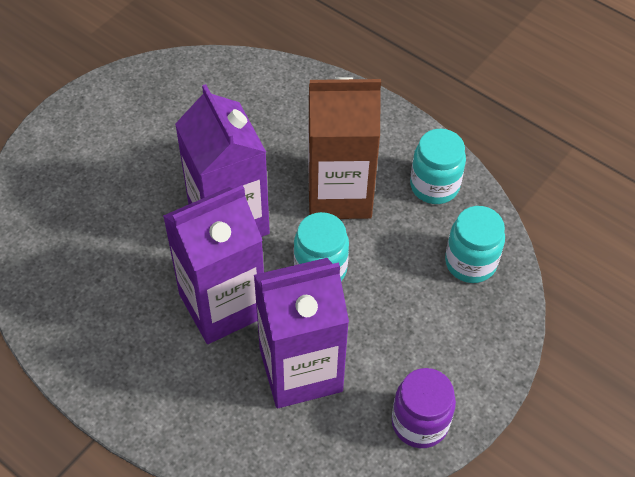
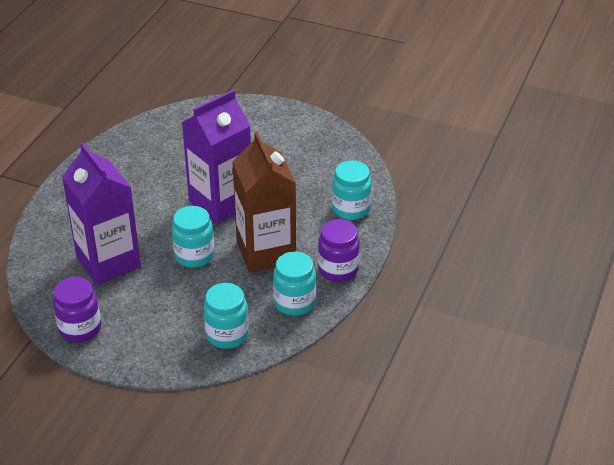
camera: 75 degrees right, 15 degrees down
purple carton [163,185,264,344] -> none
none -> purple jar [318,219,360,282]
none -> turquoise jar [332,161,372,220]

